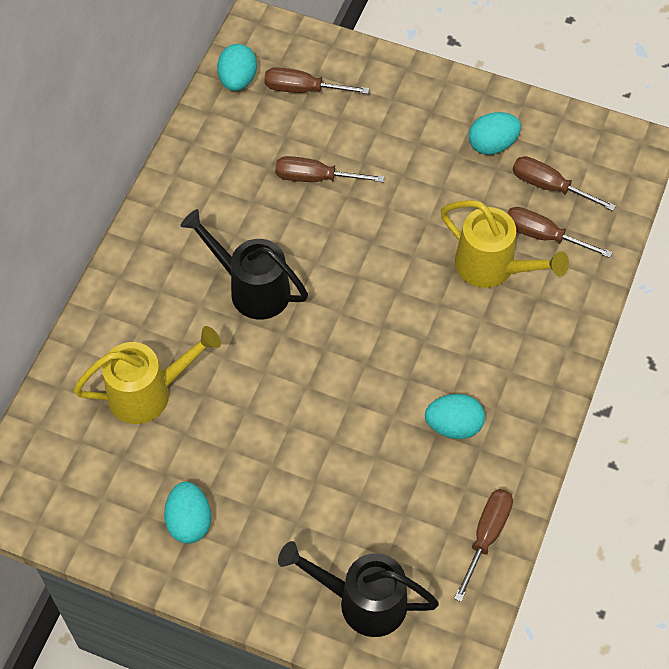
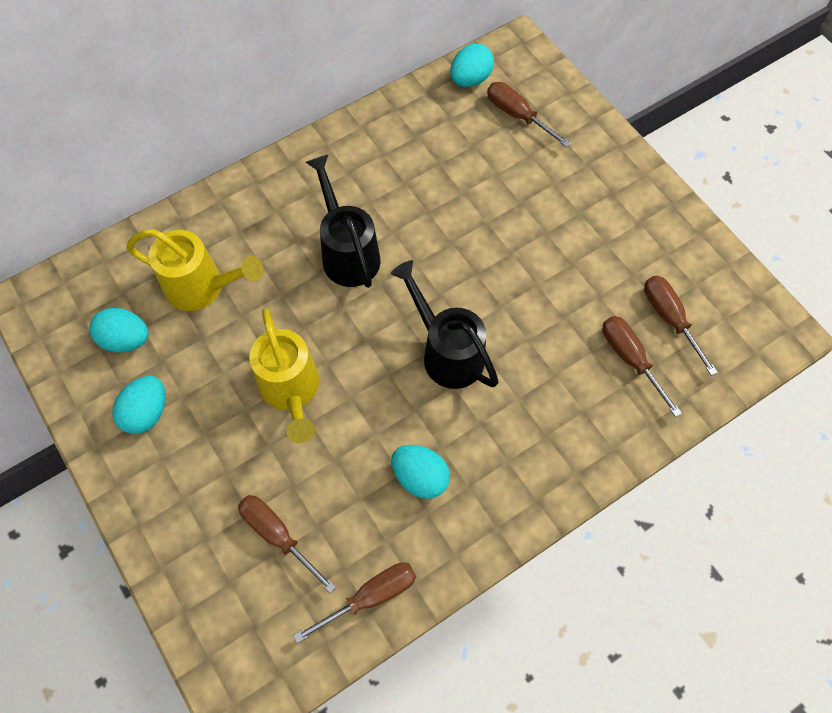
camera: 35 degrees right, 5 degrees up
brown screwdriver [275,156,384,182] -> brown screwdriver moved to [238,495,336,593]
black watering can [278,541,439,637] -> black watering can moved to [390,260,499,389]
yellow watering can [440,200,569,288] -> yellow watering can moved to [249,308,319,443]
turquoise egg [469,112,521,155] -> turquoise egg moved to [89,308,148,352]

